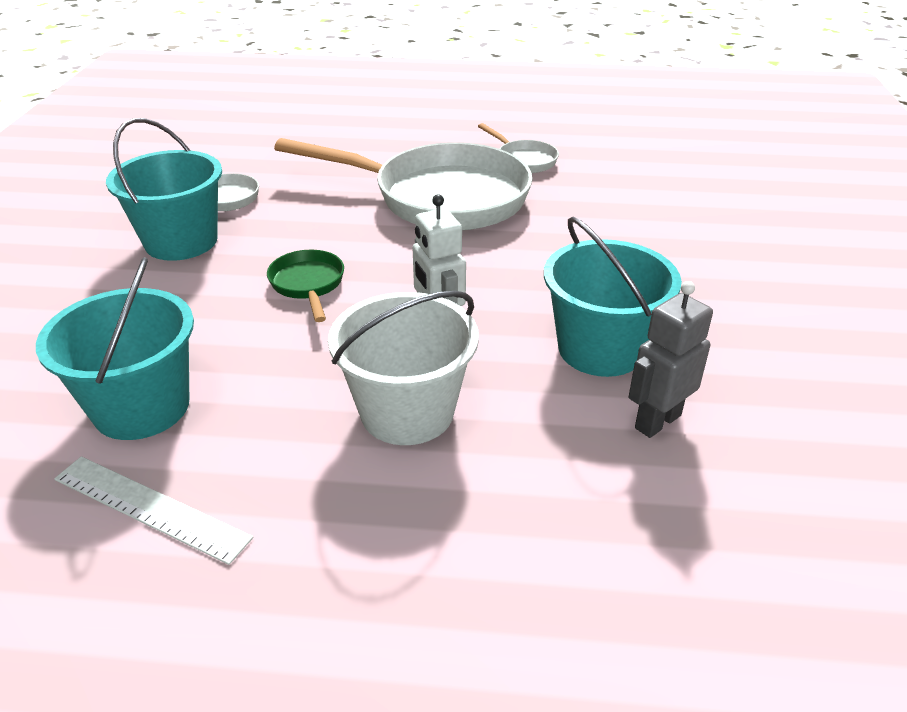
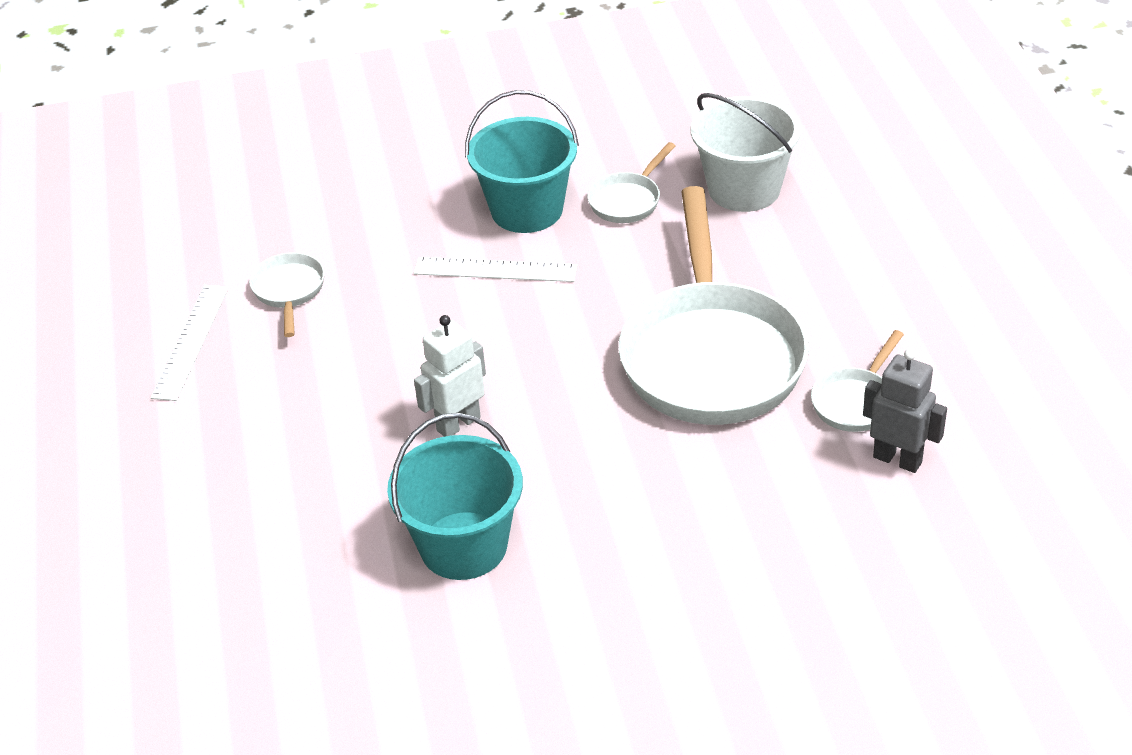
camera: 75 degrees right, 5 degrees up
turquoise bucket [36,257,194,440] -> white pan [249,252,325,337]
green pan [267,250,344,322] -> none
white bucket [328,291,479,445] -> white bucket moved to [691,93,801,212]
grey robot [629,281,713,438] -> grey robot moved to [863,349,947,473]
none -> white ruler [414,257,577,282]

